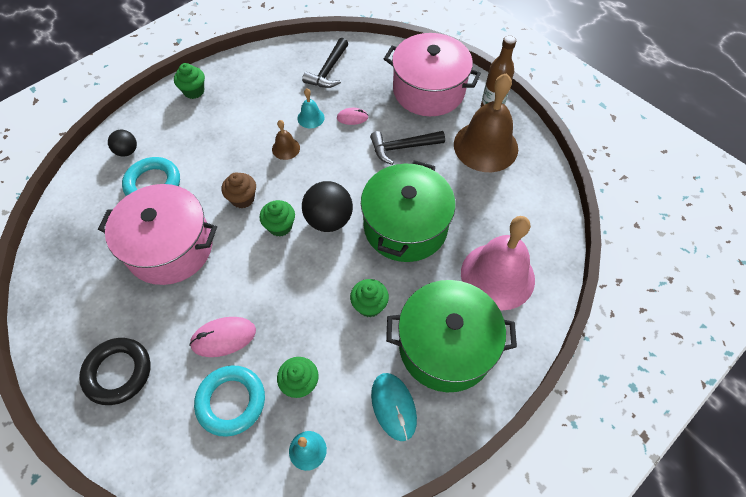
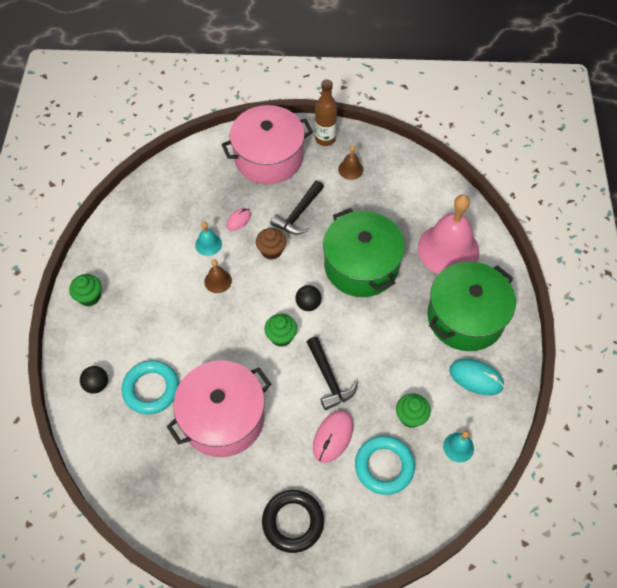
camera: 45 degrees left, 0 degrees up
brown cupcake [222,172,256,208] -> brown cupcake moved to [256,228,286,260]
black hammer [302,38,348,88] -> black hammer moved to [307,337,358,410]
black ball [302,181,353,232] -> black ball [295,285,321,311], size x0.57
green cupcake [350,279,389,317] -> none
brown bell [454,74,518,172] -> brown bell [338,145,363,180], size x0.44

